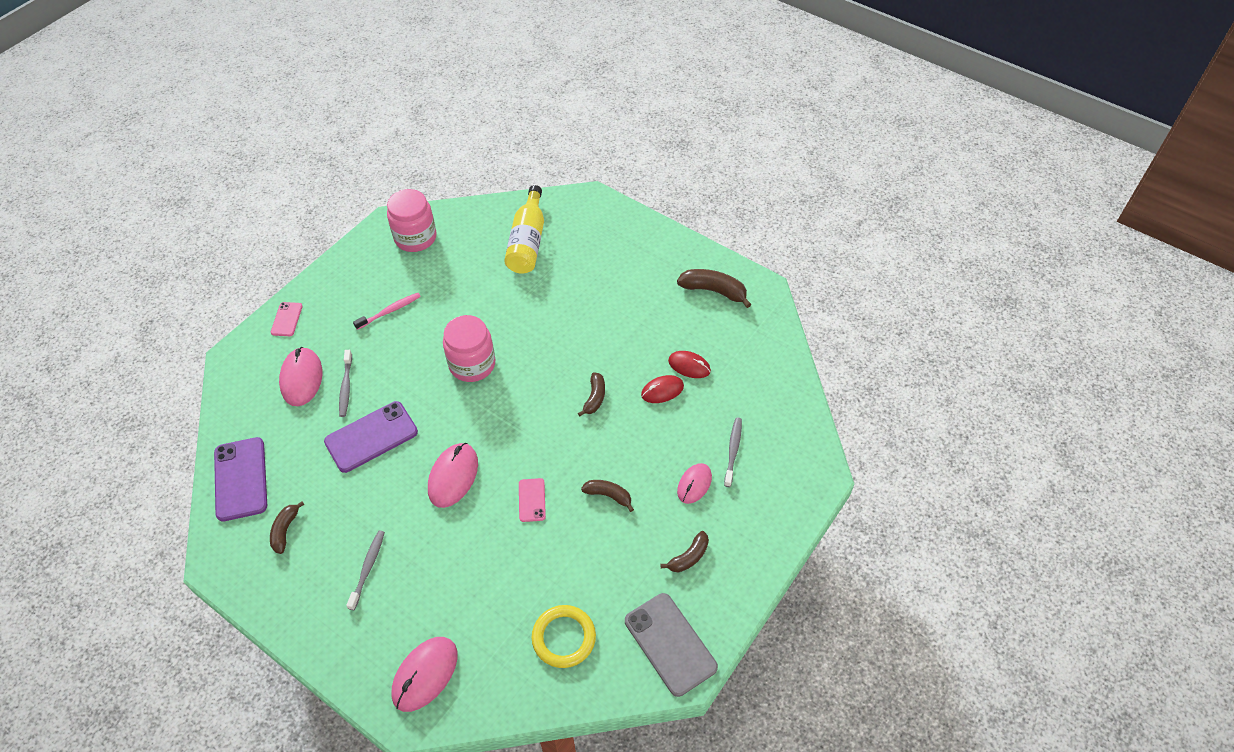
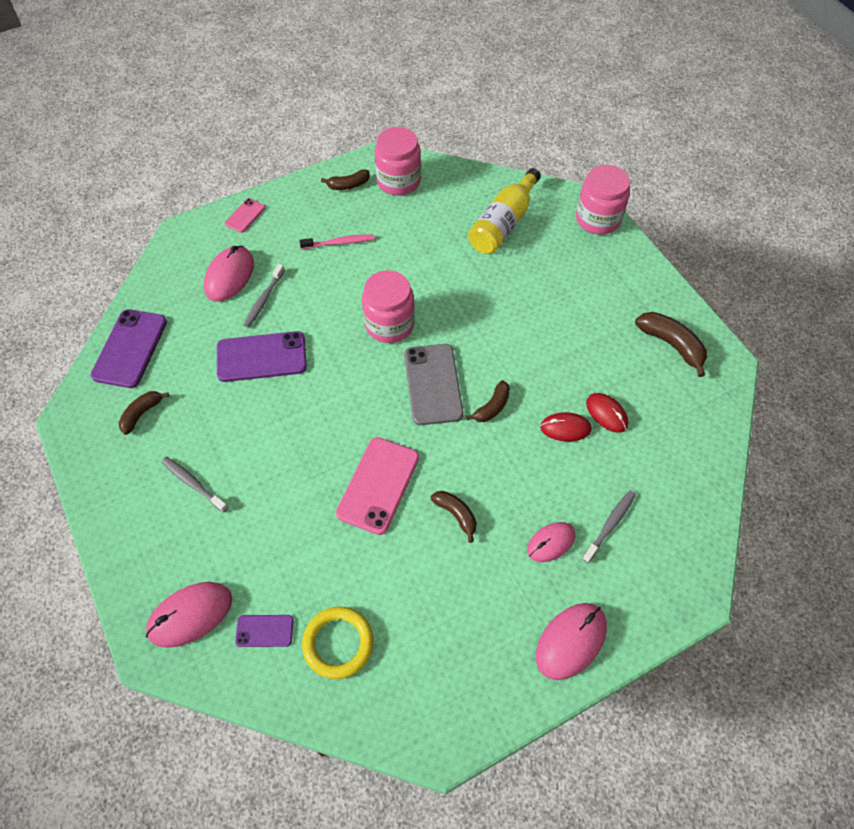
camera: 25 degrees right, 5 degrees up
grey toothbrush [346,531,385,610] -> grey toothbrush turned 90 degrees counterclockwise [162,457,228,513]
pink mouse [428,443,478,508] -> pink mouse moved to [536,603,607,680]
pink phone [519,478,546,522] -> pink phone [336,437,419,535], size x1.90
grey phone [625,593,718,697] -> grey phone moved to [404,344,463,425]
brown banana [660,531,709,573] -> brown banana moved to [321,169,370,190]
none -> purple phone [235,615,293,647]
none -> pink jar [576,165,630,235]

